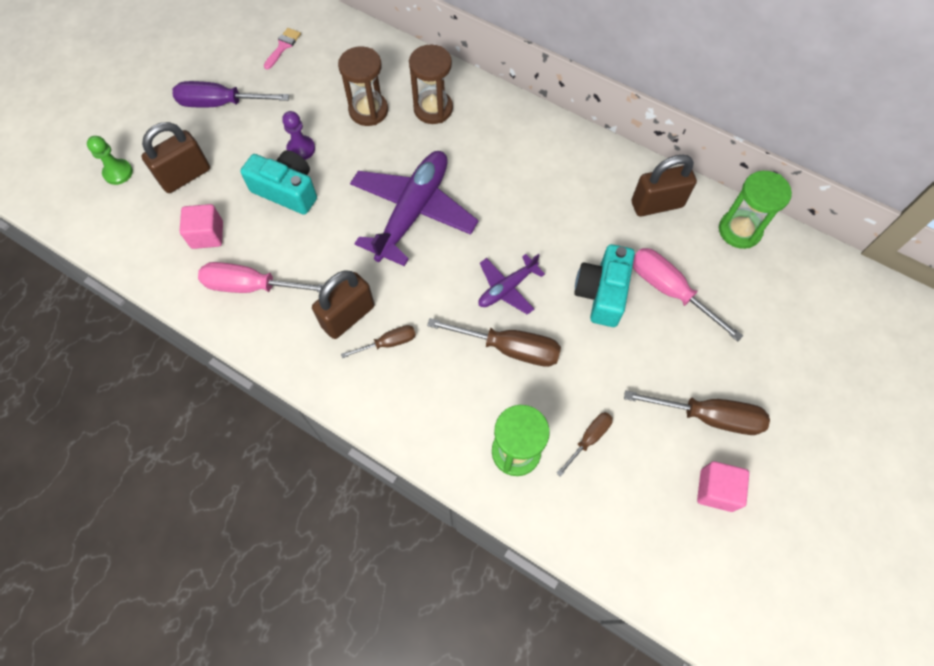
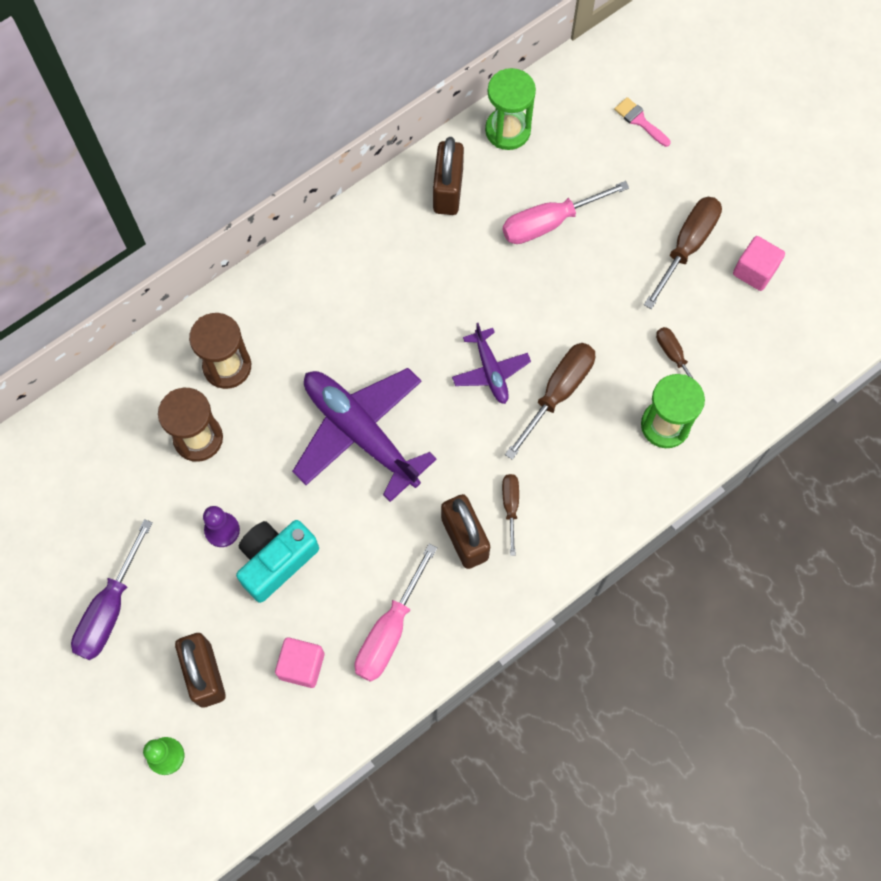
camera: 70 degrees left, 5 degrees up
pink brush [264,28,301,69] -> pink brush moved to [614,97,671,147]
turquoise camera [574,244,635,327] -> none

